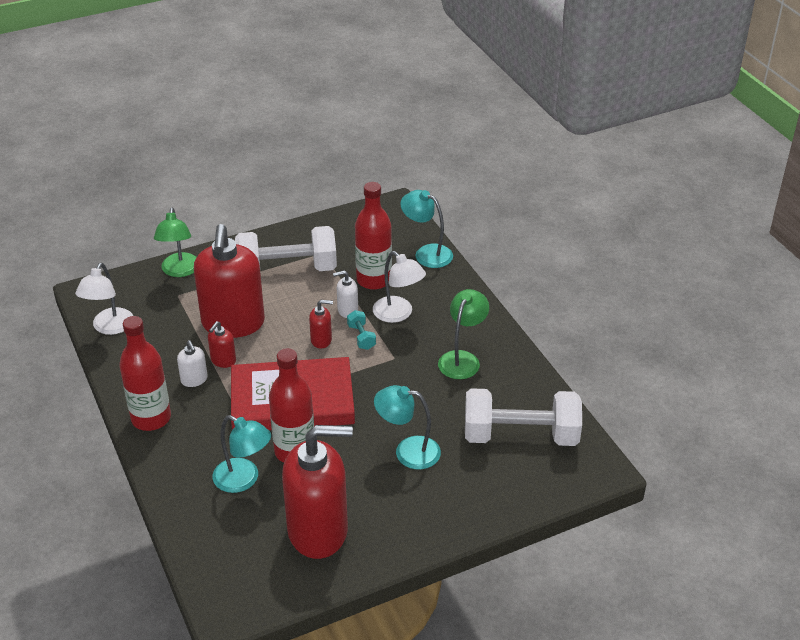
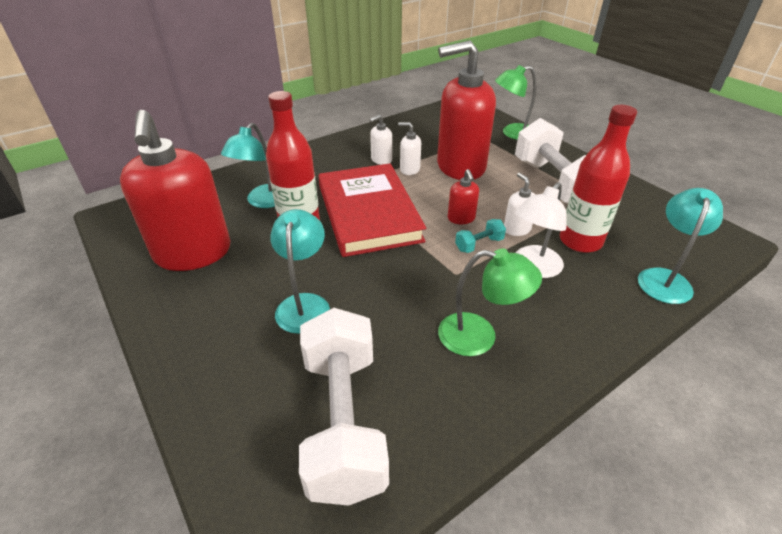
camera: 80 degrees right, 0 degrees up
white lamp [75,263,133,335] -> none
red bottle [119,316,171,431] -> none
red soap dispenser [208,321,236,368] -> white soap dispenser [398,122,421,175]

